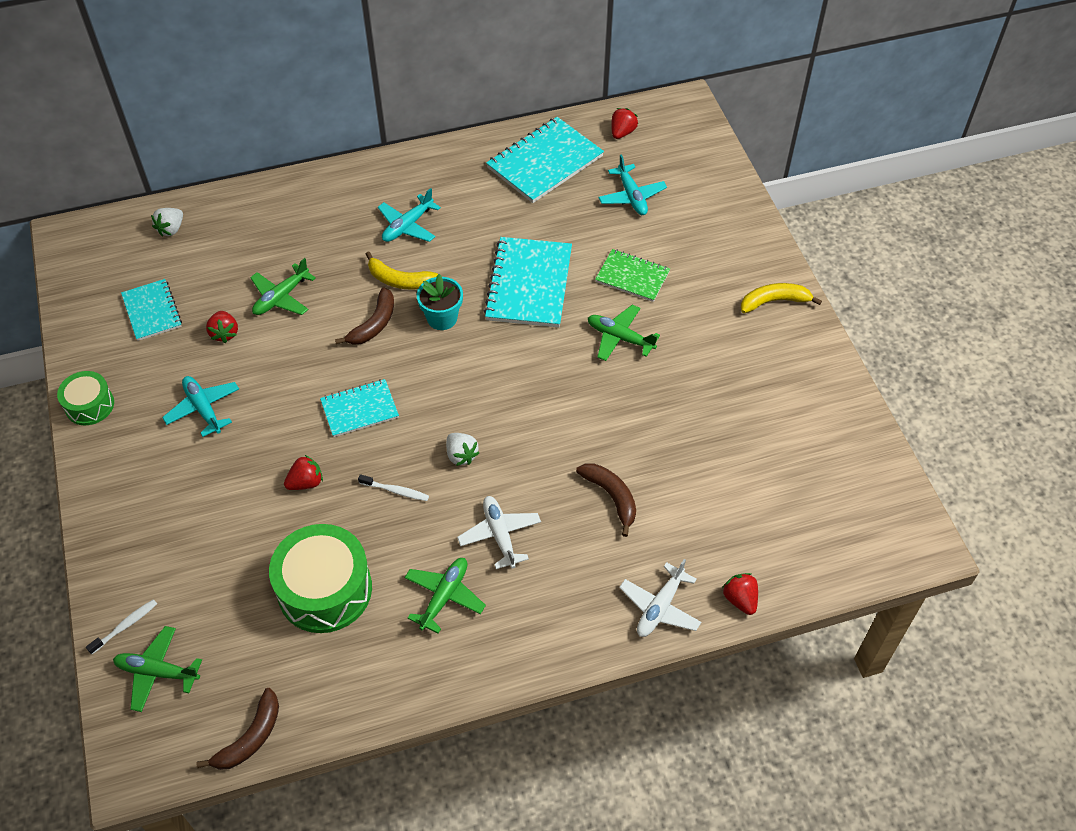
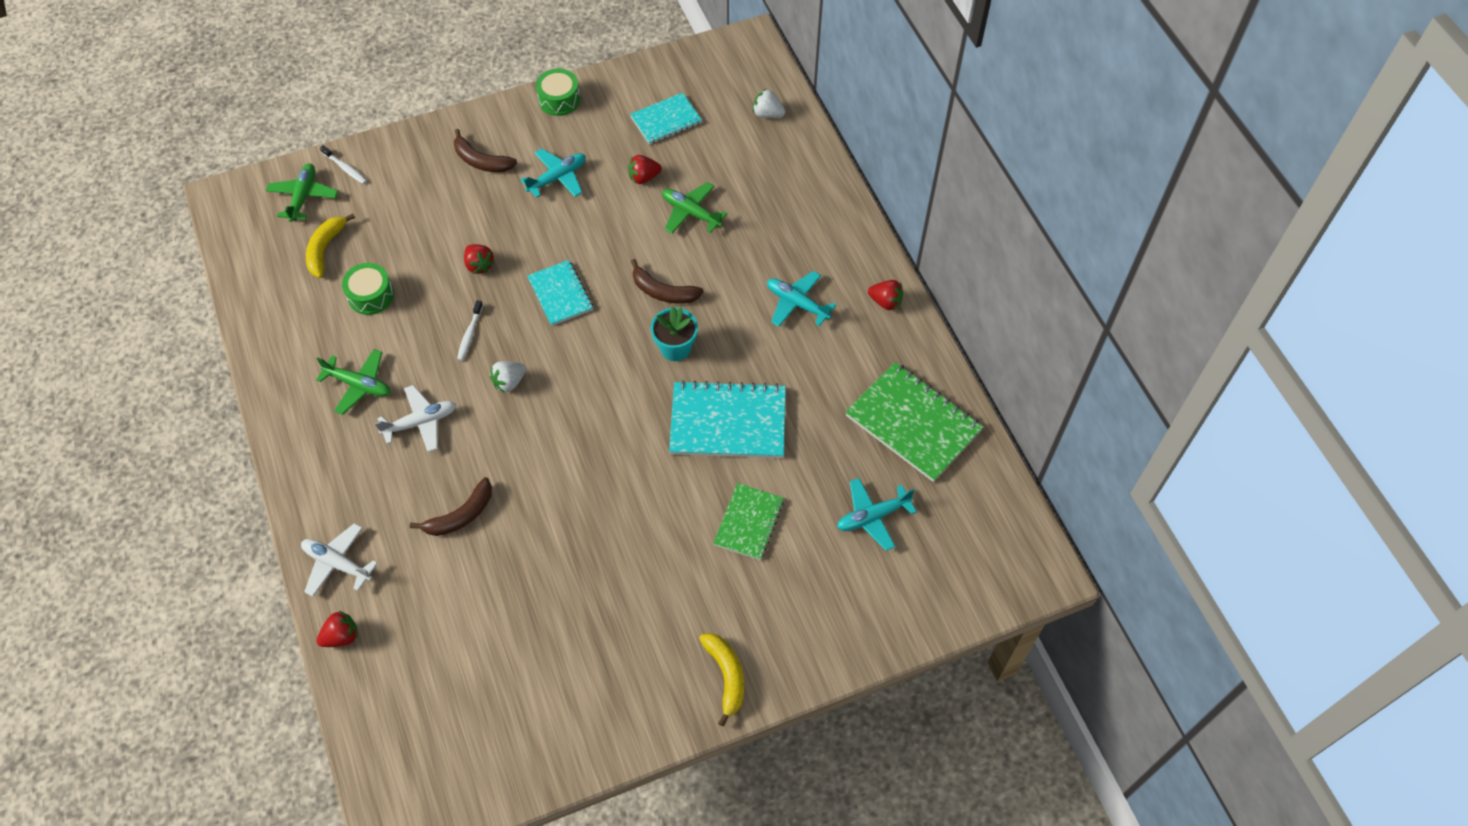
camera: 85 degrees right, 5 degrees up
brown banana [196,688,279,770] -> brown banana moved to [454,129,517,172]
green drum [269,524,372,633] -> green drum [342,263,394,315], size x0.56
yellow banana [365,251,438,290] -> yellow banana moved to [306,214,355,278]
turquoise notebook [486,117,604,203] -> green notebook [845,362,983,482]
green plane [588,305,660,361] -> none
red strawberry [611,108,638,139] -> red strawberry moved to [868,280,903,310]

